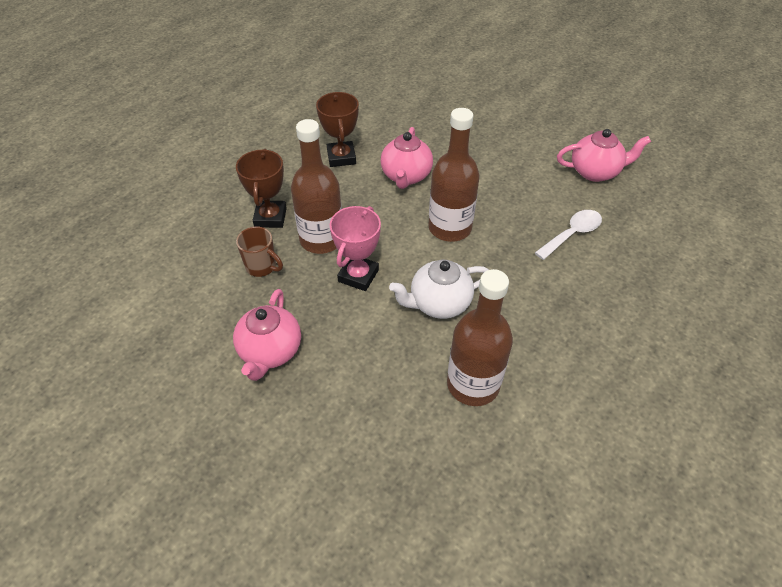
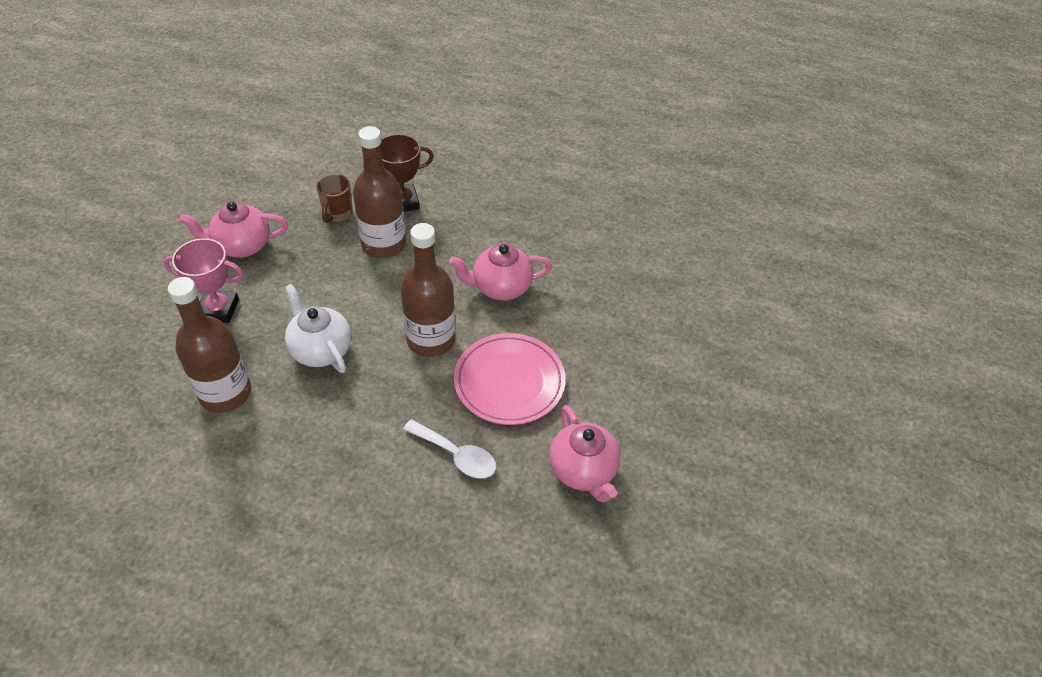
camera: 70 degrees right, 0 degrees up
brown trophy [316,92,359,167] -> none
pink trophy [330,206,381,291] -> pink trophy moved to [163,238,244,323]
none -> pink plate [454,333,566,425]

